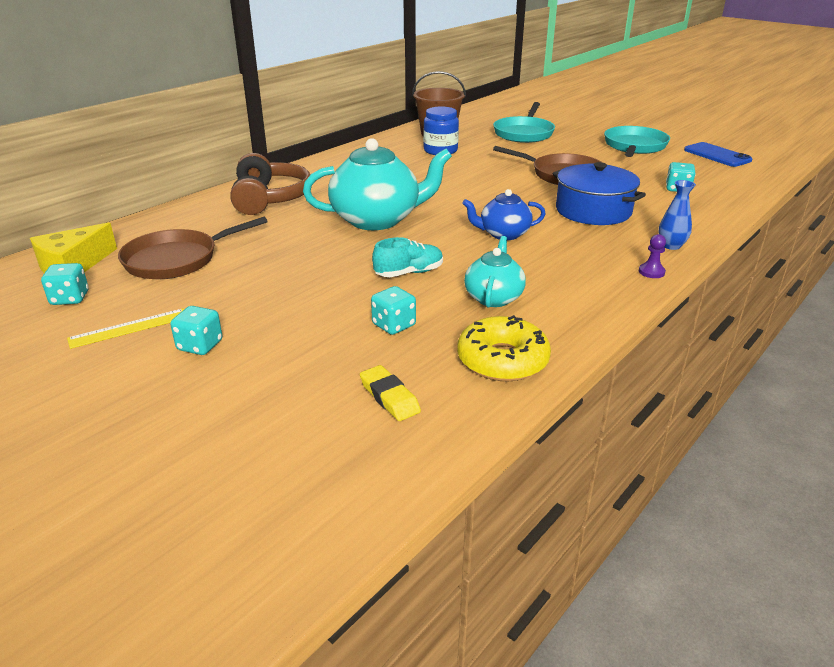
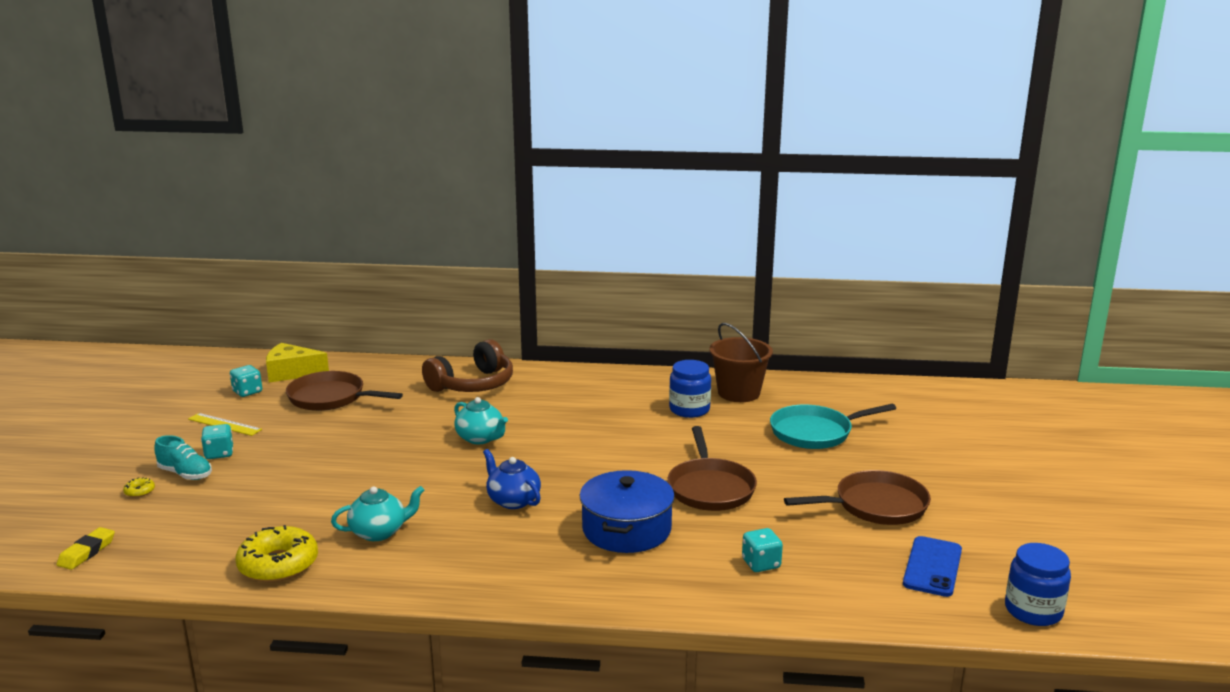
camera: 55 degrees right, 10 degrees down
turquoise teapot [303,138,452,230] -> turquoise teapot [454,397,508,444], size x0.55
yellow eraser [360,365,421,421] -> yellow eraser moved to [56,527,115,570]
turquoise dice [371,286,416,335] -> none
turquoise shoe [372,237,443,277] -> turquoise shoe moved to [154,435,212,480]
turquoise pan [604,126,670,157] -> brown pan [784,470,931,525]
purple pawn [639,234,666,278] -> none
blue vase [659,180,696,250] -> none
none -> yellow donut [123,477,155,497]
none -> blue jar [1005,543,1071,626]

